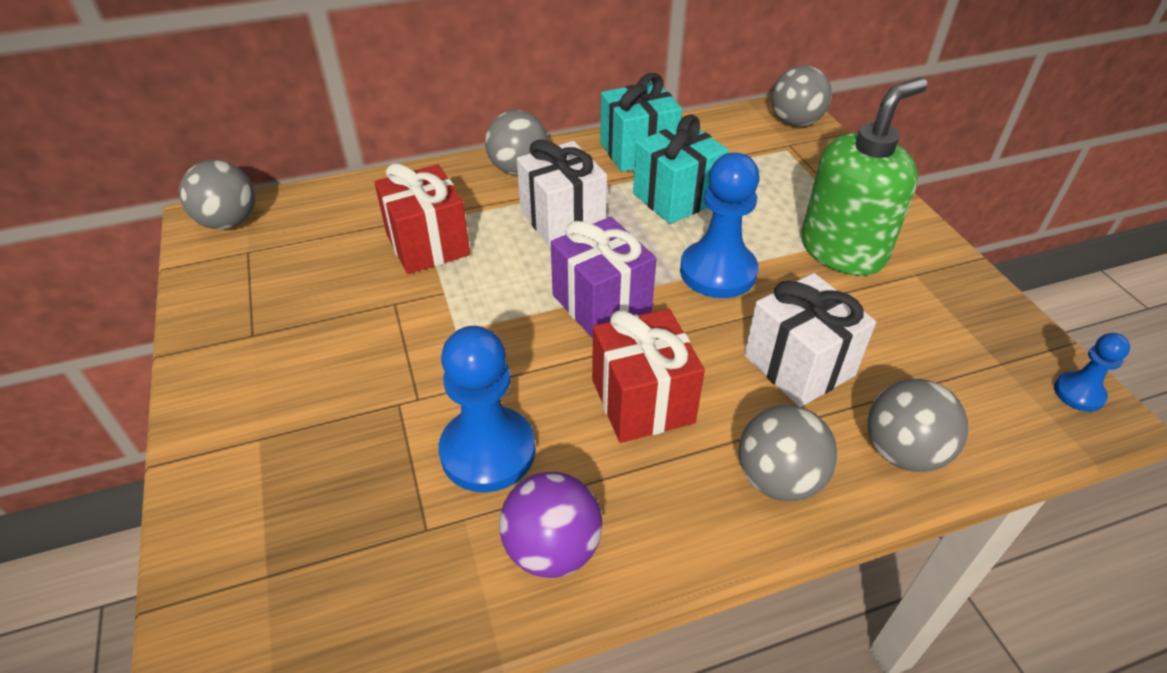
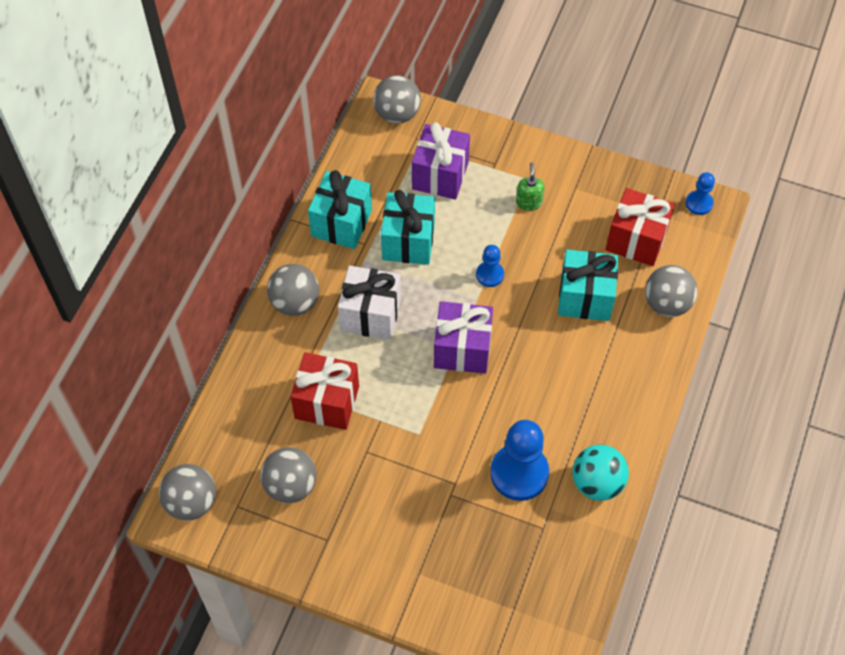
camera: 50 degrees left, 15 degrees up
purple ball [499,472,602,578] -> turquoise ball [572,445,629,501]
red gift [592,309,705,443] -> red gift moved to [606,188,675,266]
blue pawn [680,153,760,298] -> blue pawn [476,245,504,287], size x0.52
grey ball [739,405,838,501] -> grey ball moved to [260,447,317,503]
white gift [744,273,876,407] -> turquoise gift [558,250,618,321]
green soap dispenser [801,78,928,275] -> green soap dispenser [516,163,544,211], size x0.41
none -> purple gift [412,122,470,200]

